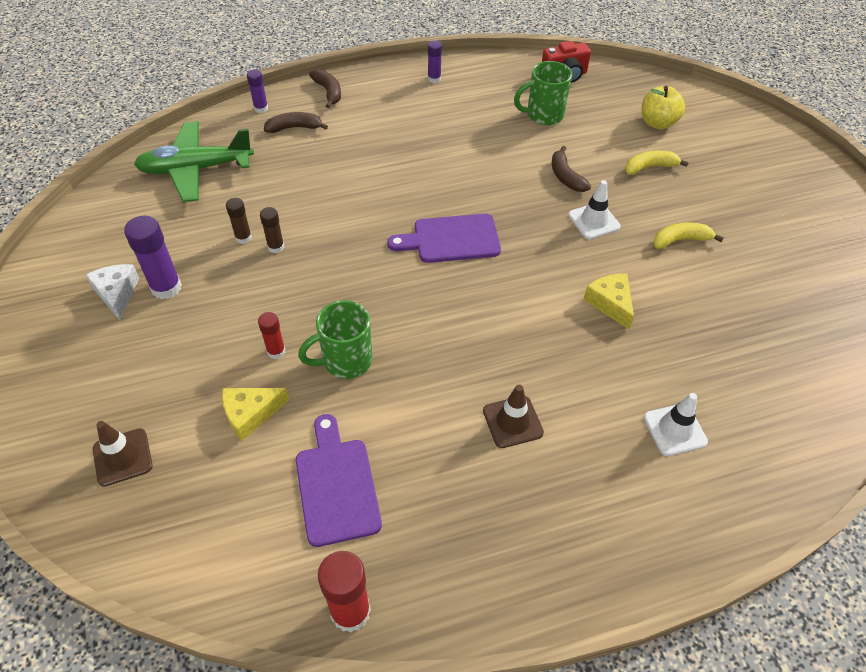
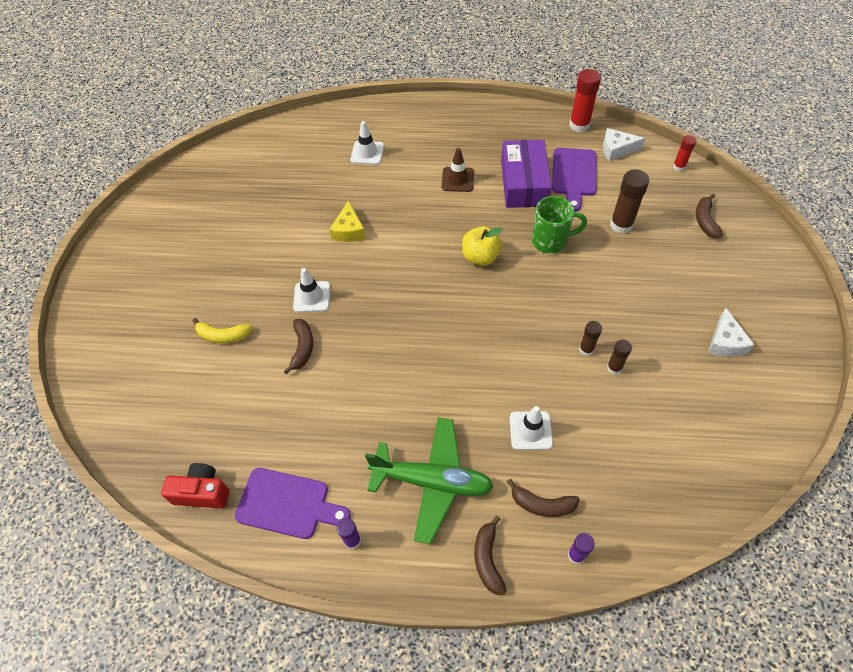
camera: 155 degrees left, 5 degrees up
brown traffic cone [93,421,153,487] -> brown banana [696,194,723,238]
purple glue stick [124,216,182,299] -> none
green plane [134,121,254,202] -> green plane moved to [365,417,494,544]
yellow cheese [222,388,289,441] -> brown glue stick [610,169,649,234]
red glue stick [258,312,286,359] -> red glue stick moved to [673,135,696,171]
purple cutting board [387,214,501,263] -> purple cutting board moved to [235,468,351,539]
green mug [514,61,572,125] -> none
yellow apple [642,86,685,129] -> yellow apple moved to [462,226,503,266]
yellow banana [653,223,724,249] -> none
none -> purple box [501,140,552,208]
none -> white traffic cone [510,406,553,450]
none -> white cheese [603,128,645,161]

